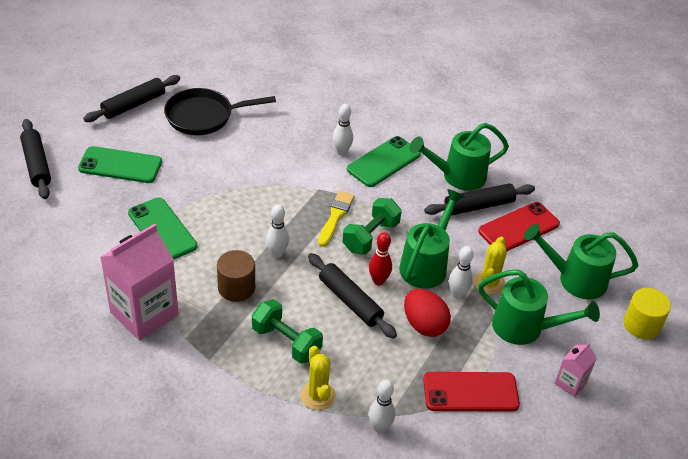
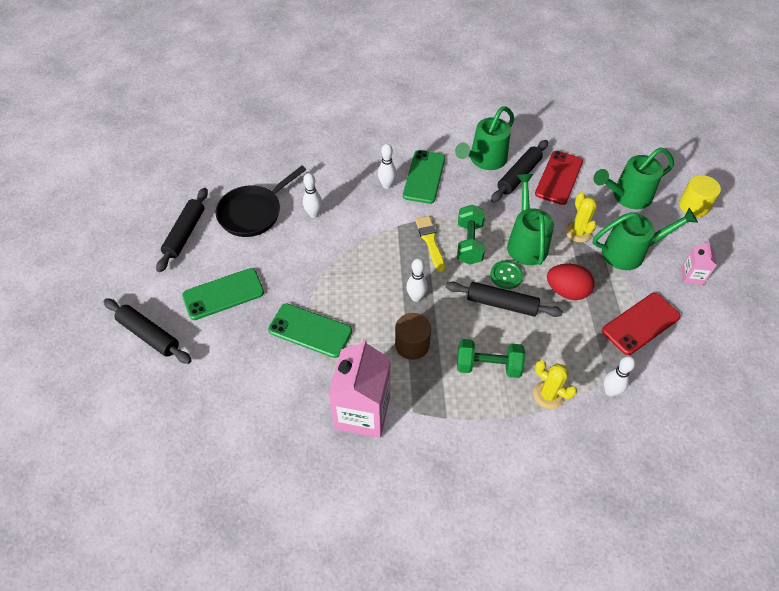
camera: 30 degrees left, 10 degrees up
red bowling pin [369,232,392,285] -> green button [490,261,524,289]
white bowling pin [449,246,474,299] -> white bowling pin moved to [303,173,322,218]

